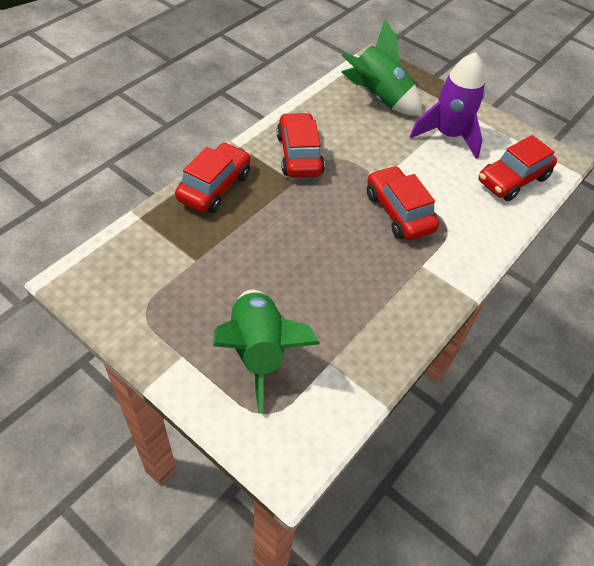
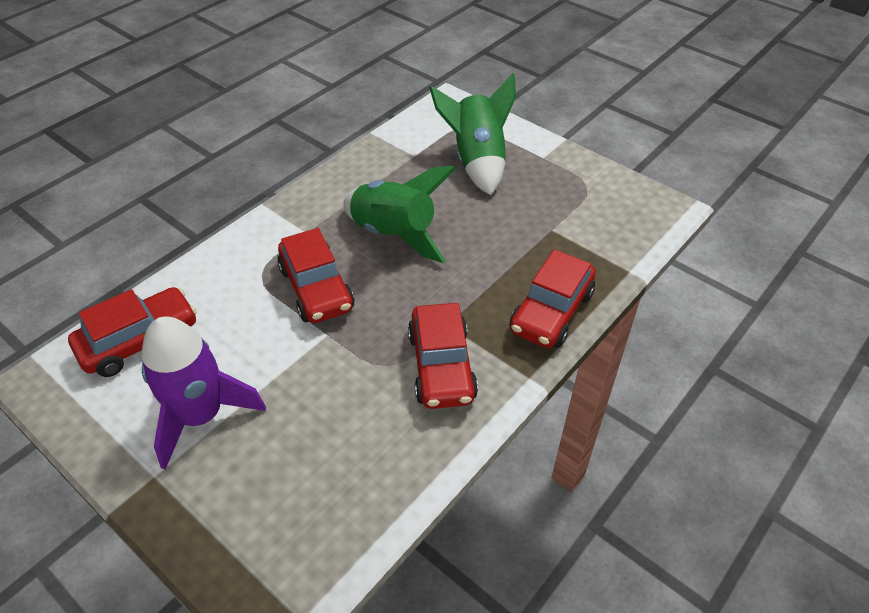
camera: 175 degrees left, 5 degrees down
green rocket [341,19,422,116] -> green rocket moved to [343,166,456,263]

